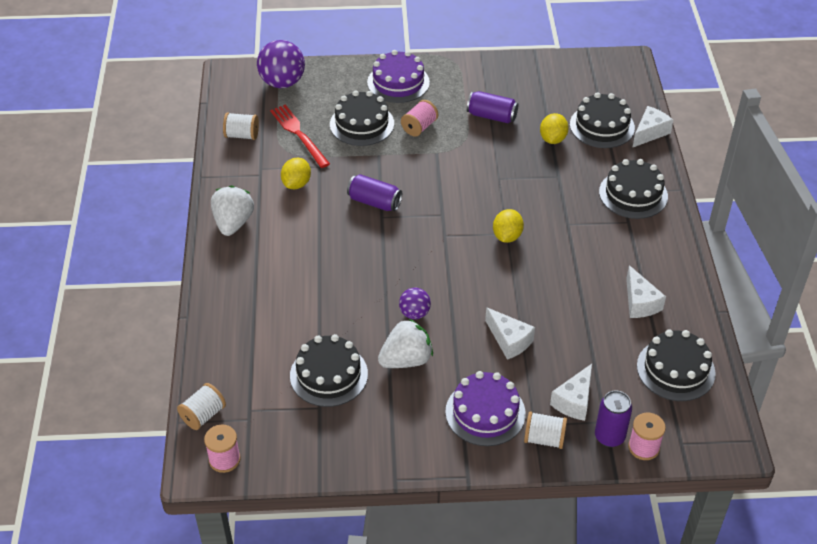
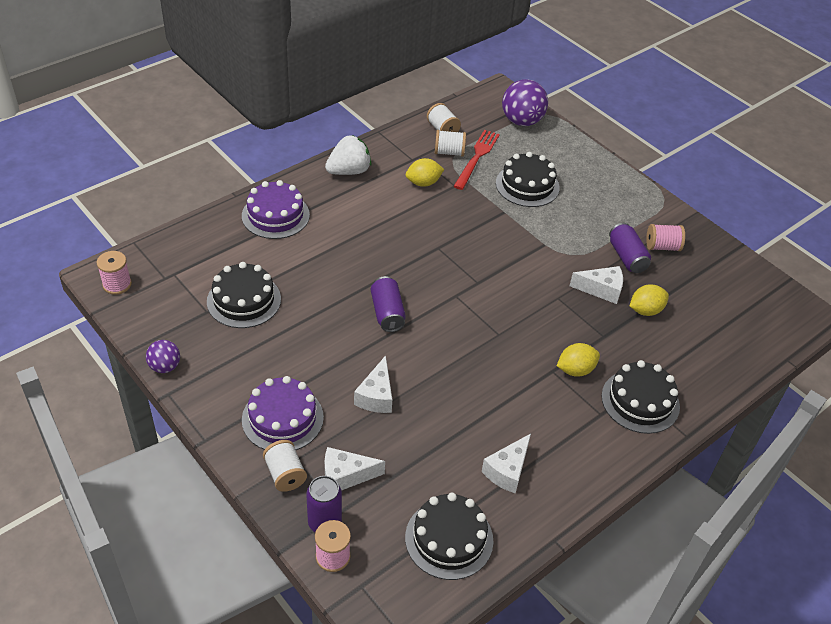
camera: 50 degrees right, 0 degrees up
white spool [177,383,226,430] -> white spool moved to [435,130,466,157]
purple can [347,174,402,211] -> purple can moved to [371,276,406,332]
purple cake [367,50,430,103] -> purple cake moved to [242,180,310,239]
white strawberry [378,318,433,368] -> none
purple ball [399,288,431,319] -> purple ball moved to [146,340,180,373]
pink spool [401,100,438,137] -> pink spool moved to [646,224,685,251]
yellow lemon [493,209,524,243] -> yellow lemon moved to [557,343,600,377]
black cake [570,92,635,148] -> none
white cheese [632,106,673,148] -> white cheese moved to [570,266,623,304]

